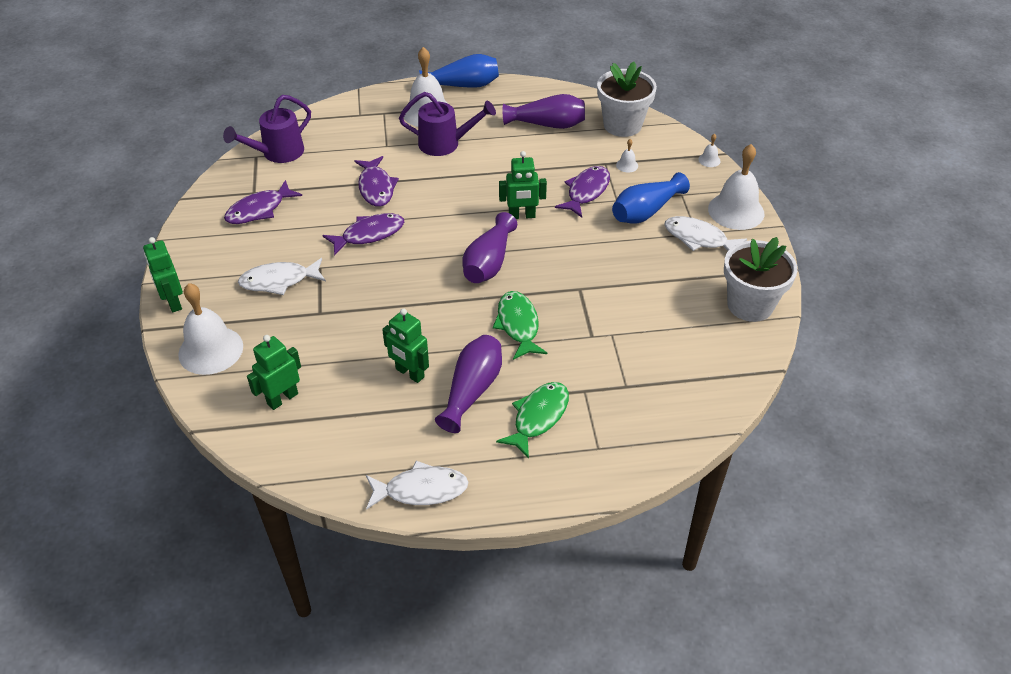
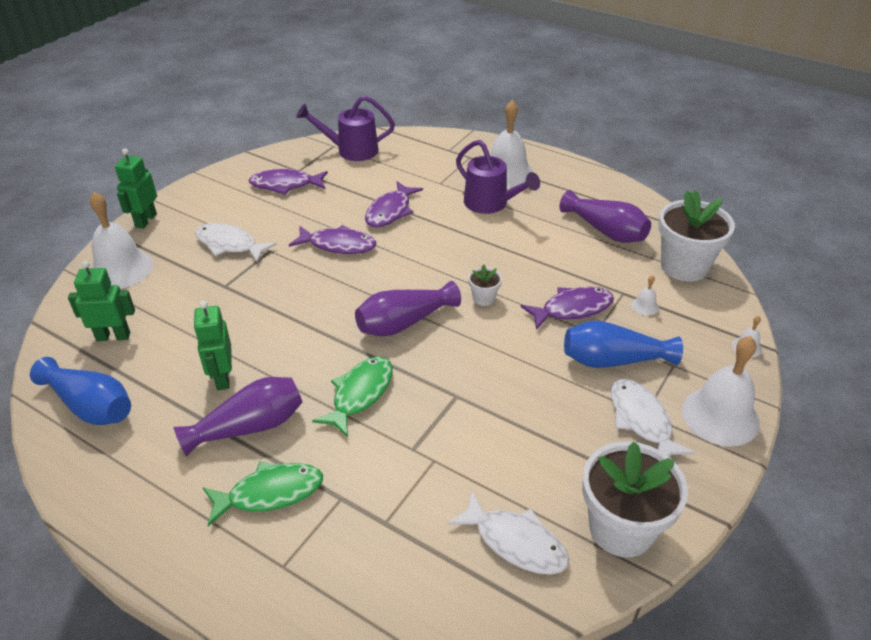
camera: 40 degrees right, 5 degrees down
white fish [366,461,469,510] -> white fish moved to [447,491,569,575]
blue vase [419,54,499,88] -> blue vase moved to [30,357,131,425]
green robot [499,151,547,219] -> white flower pot [468,264,502,306]

